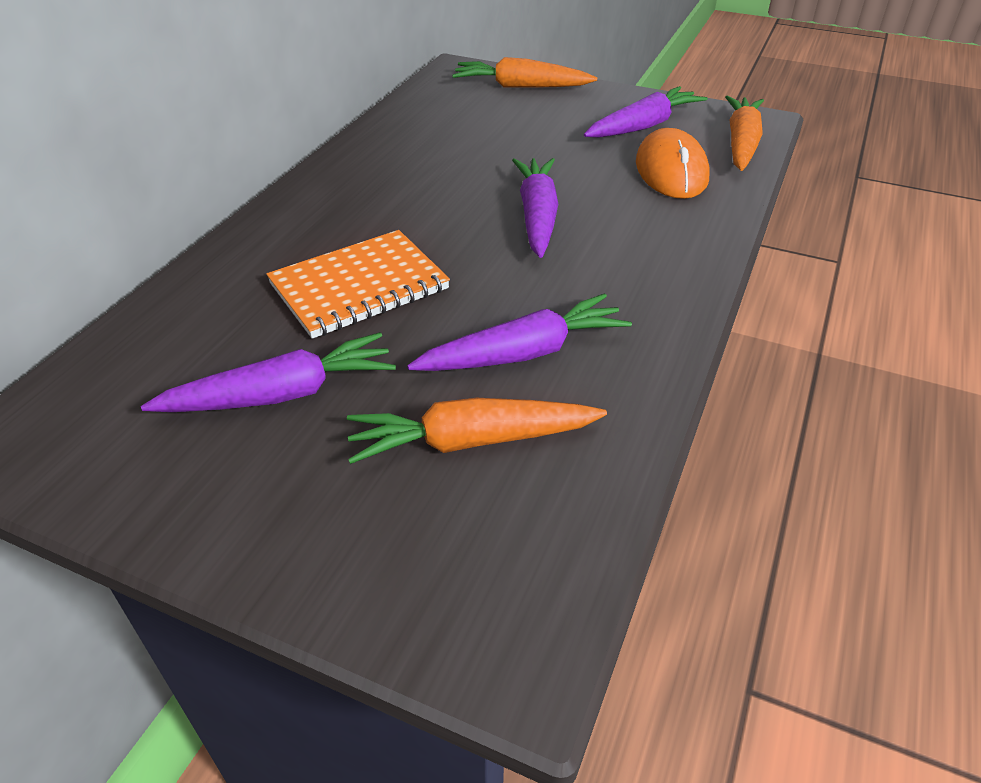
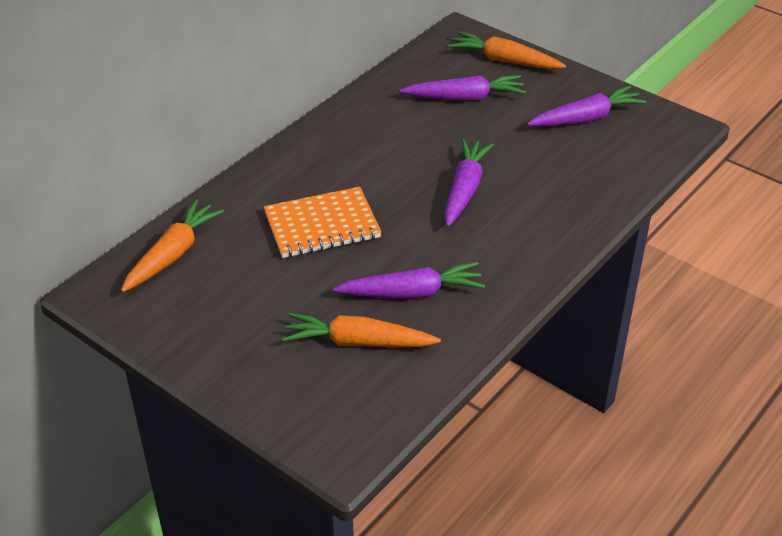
camera: 15 degrees right, 0 degrees up
purple carrot [141,332,396,412] -> purple carrot moved to [400,75,526,101]
orange mouse [636,128,710,199] -> none
orange carrot [725,96,764,171] -> orange carrot moved to [121,200,224,292]

